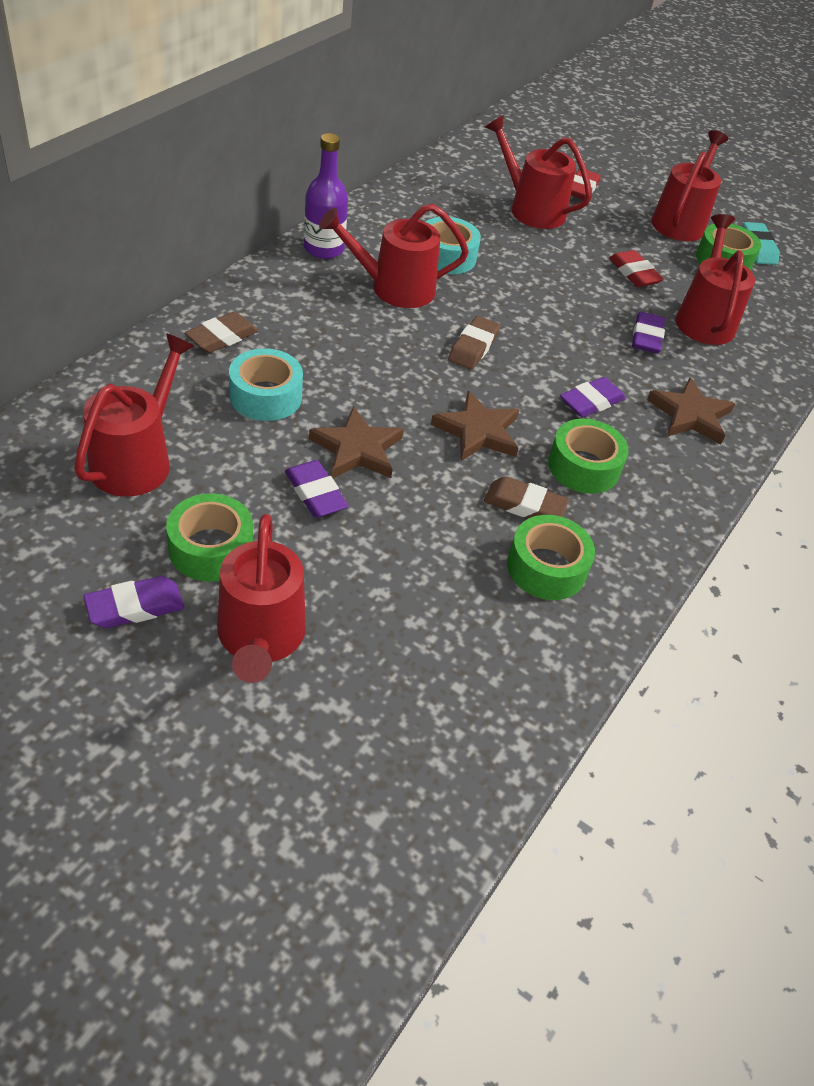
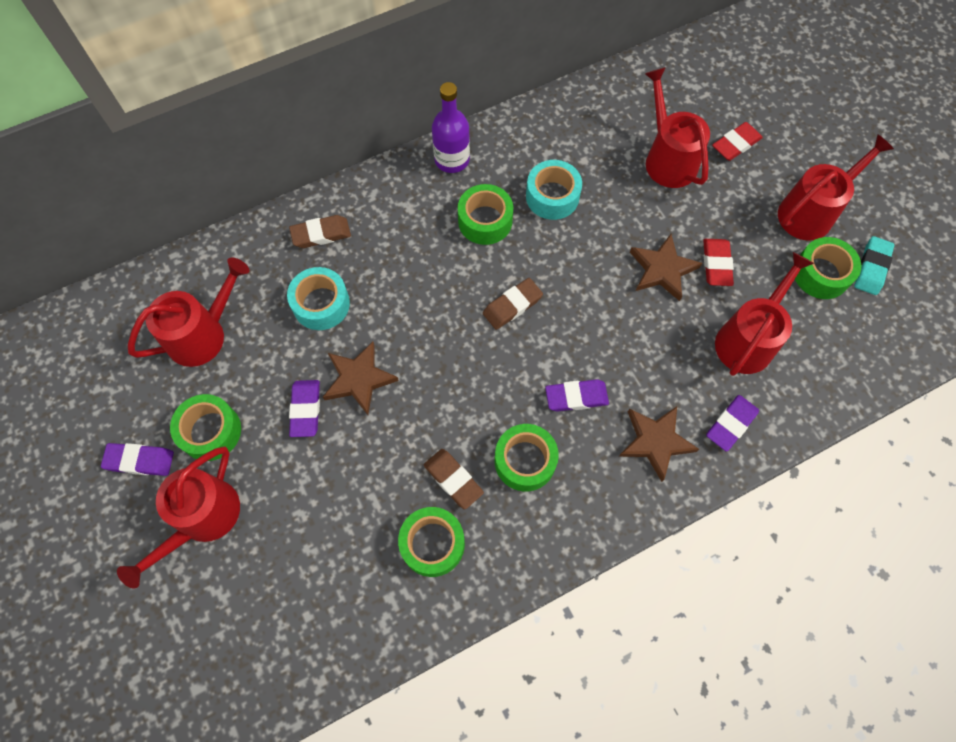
camera: 35 degrees right, 20 degrees up
red watering can [319,204,469,308] -> green tape [458,184,513,245]
brown star [431,391,519,461] -> brown star moved to [630,234,702,301]
purple eraser [632,312,665,354] -> purple eraser moved to [706,395,759,452]

